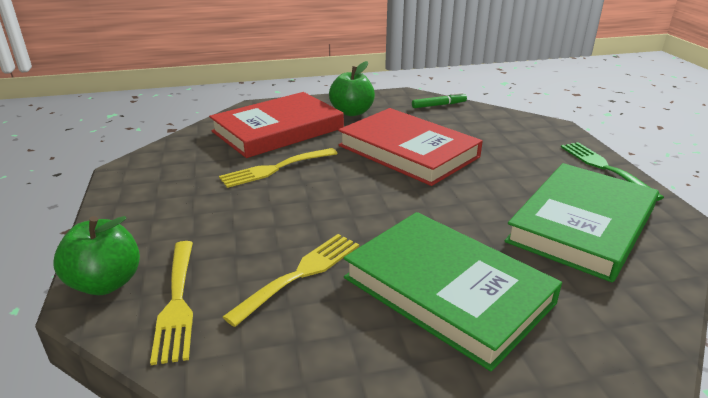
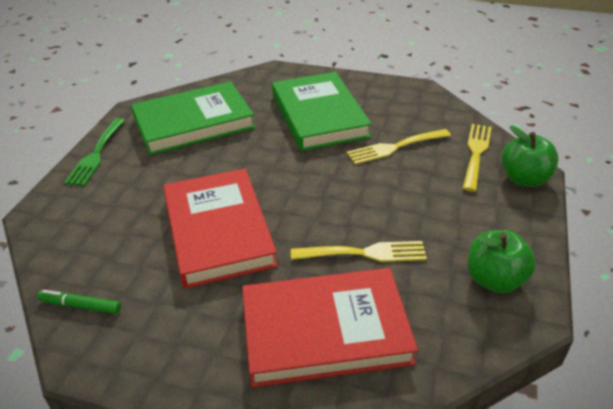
camera: 150 degrees left, 10 degrees up
green apple [329,61,375,116] -> green apple moved to [468,230,536,293]

